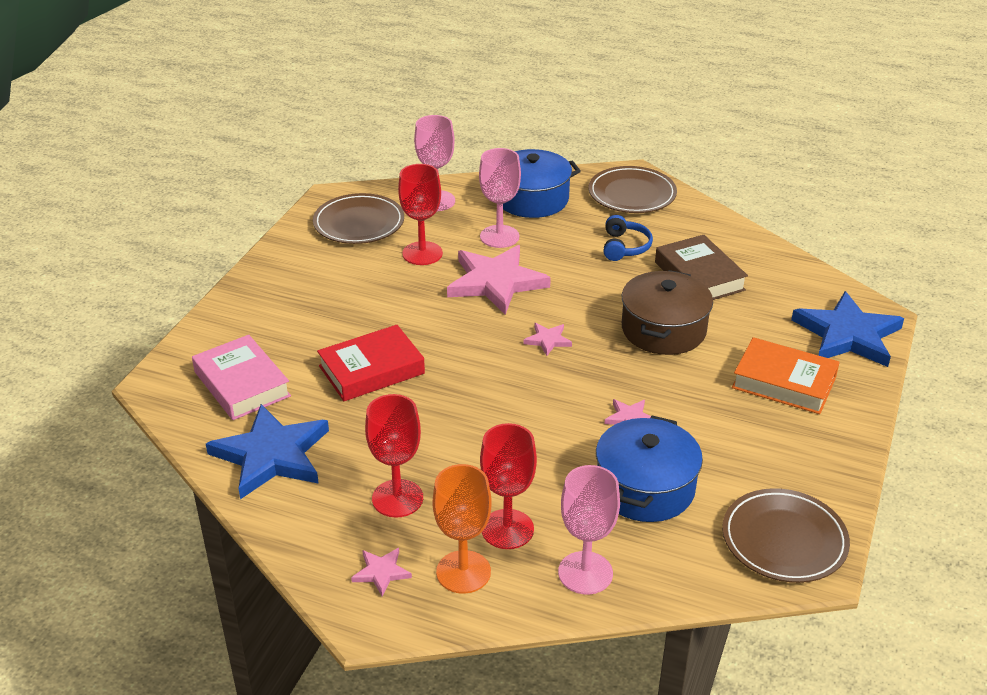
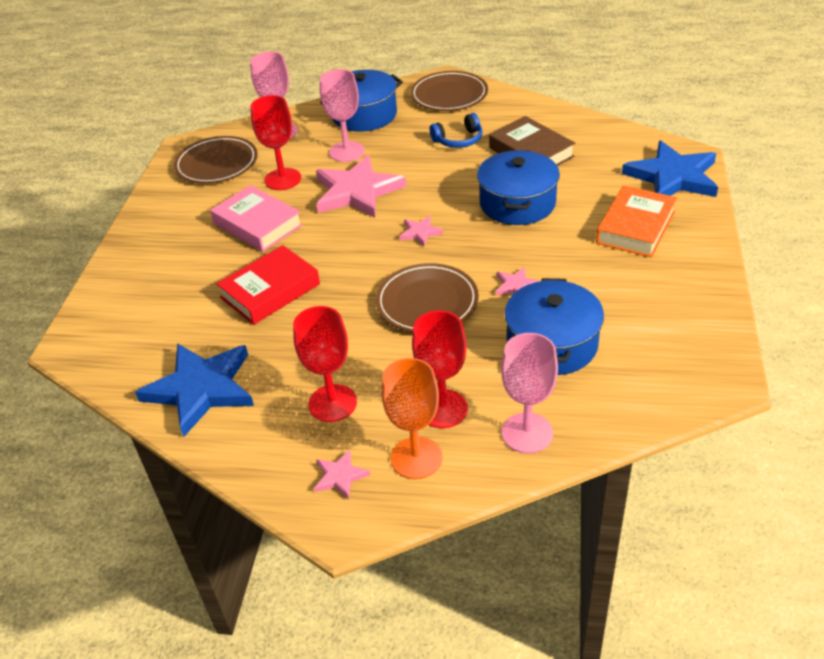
camera: 10 degrees left, 5 degrees up
pink book [192,335,291,420] -> pink book moved to [210,185,303,252]
blue headphones [604,215,653,261] -> blue headphones turned 75 degrees clockwise [430,113,483,148]
brown pot [622,270,713,355] -> blue pot [477,150,560,225]
brown plate [722,488,850,583] -> brown plate moved to [376,263,479,332]
orange book [732,337,840,414] -> orange book turned 75 degrees counterclockwise [596,185,677,257]

